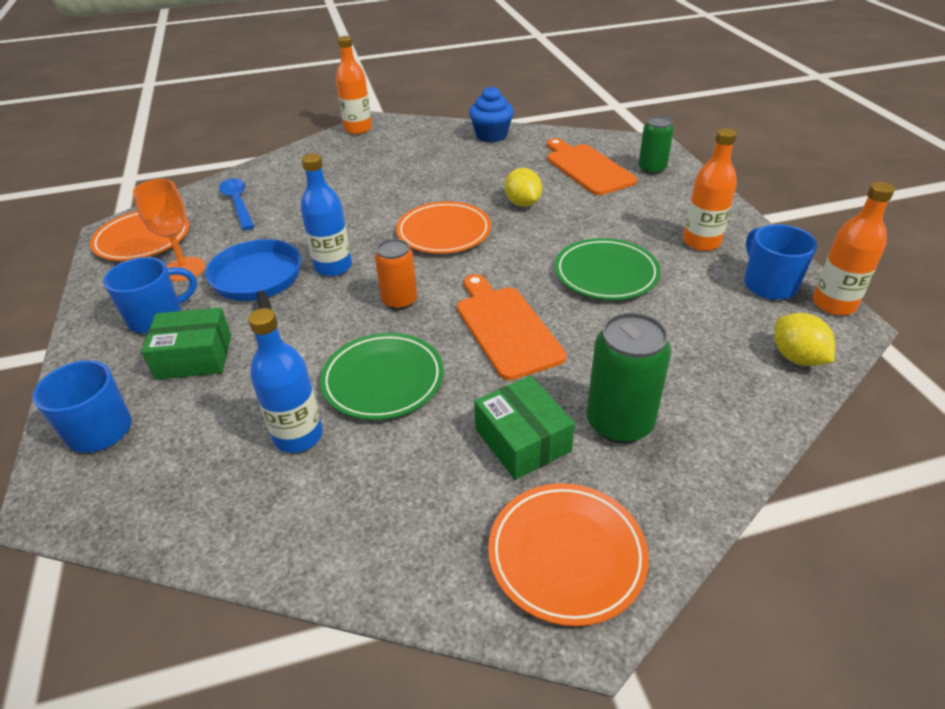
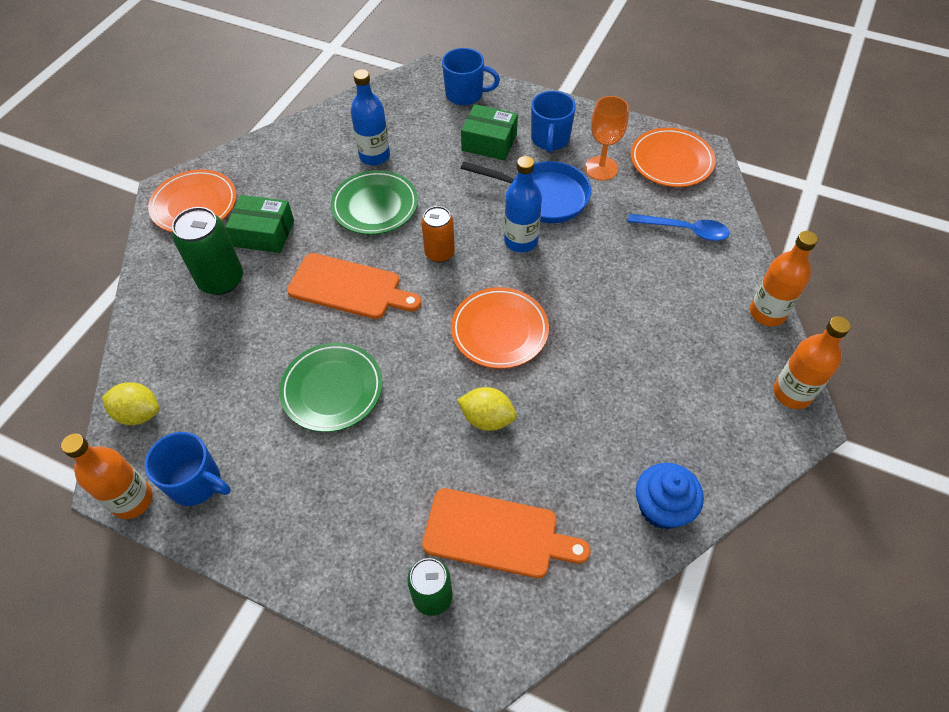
camera: 130 degrees right, 15 degrees up
green box [141,307,231,380] -> green box turned 75 degrees clockwise [461,104,518,160]
orange bottle [683,128,737,251] -> orange bottle moved to [750,231,818,327]

